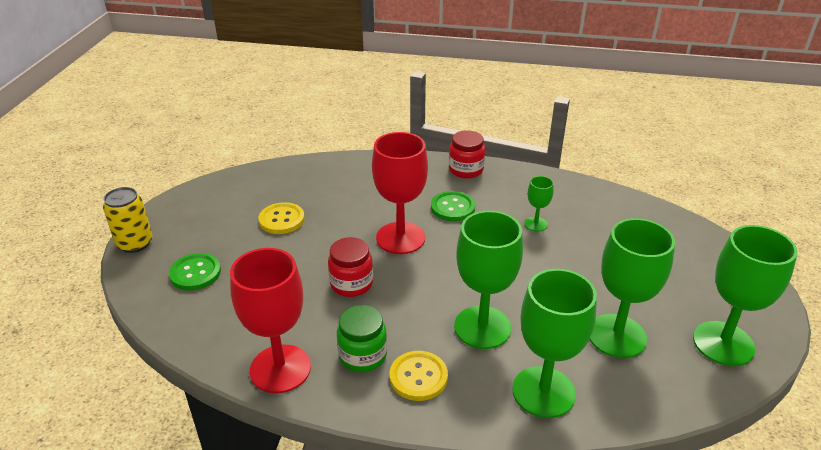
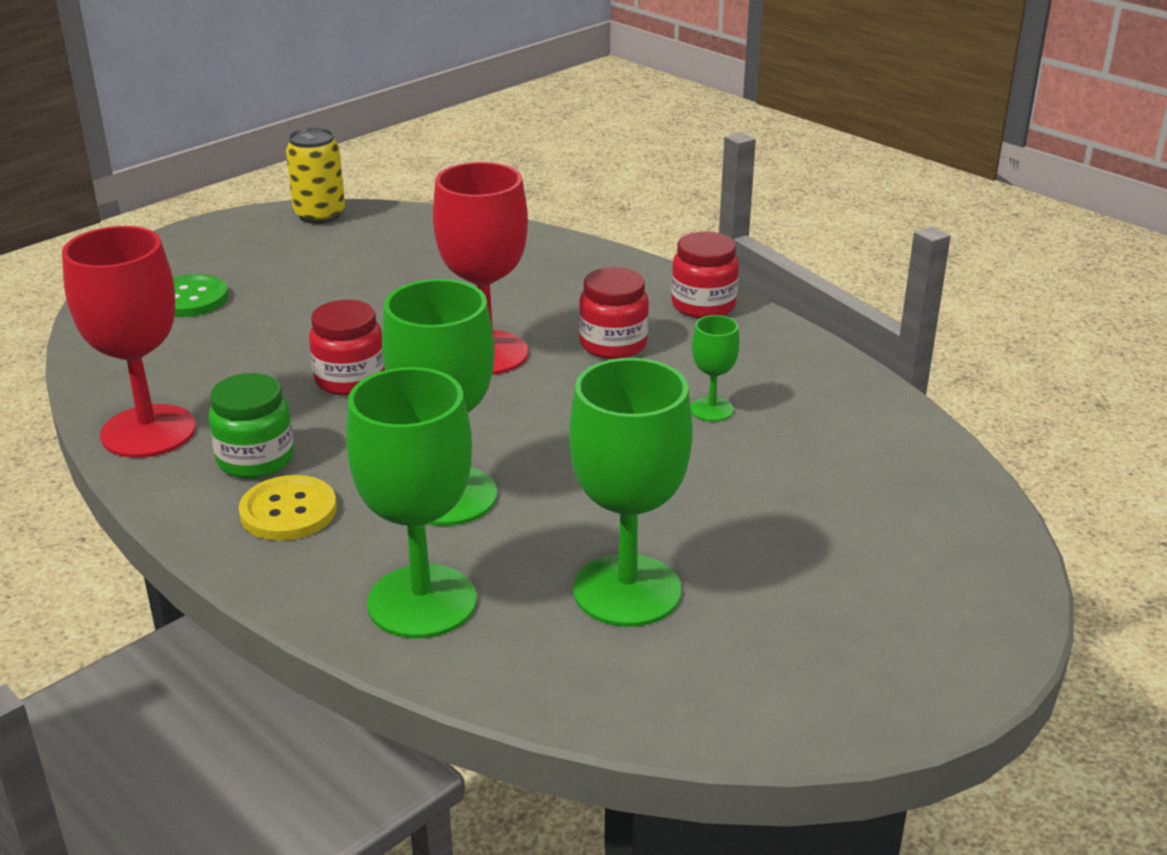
camera: 35 degrees right, 5 degrees down
yellow can [103,187,153,253] -> yellow can moved to [286,128,345,224]
yellow button [258,202,305,234] -> none
green button [431,191,475,221] -> red jar [579,267,649,359]
green goblet [693,225,798,366] -> none

